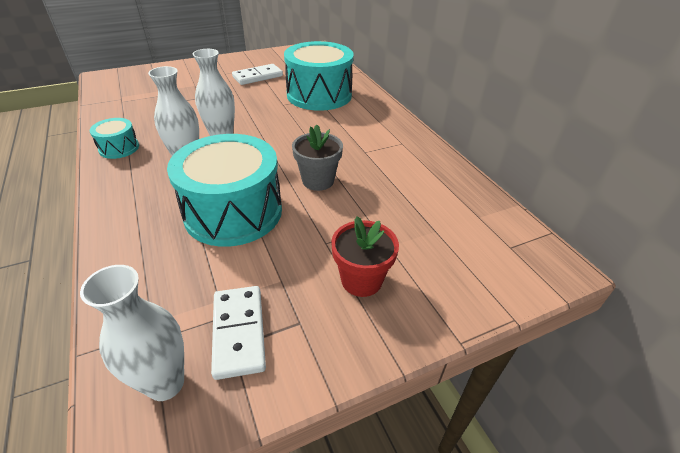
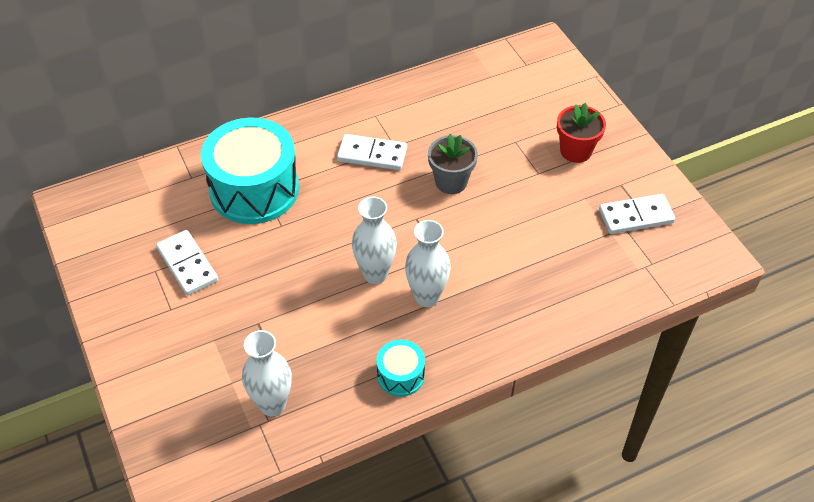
camera: 90 degrees left, 10 degrees up
white vase [80,265,184,401] -> white vase moved to [242,330,292,416]
turquoise drum [167,134,282,247] -> none
none -> white domino [337,134,407,170]

